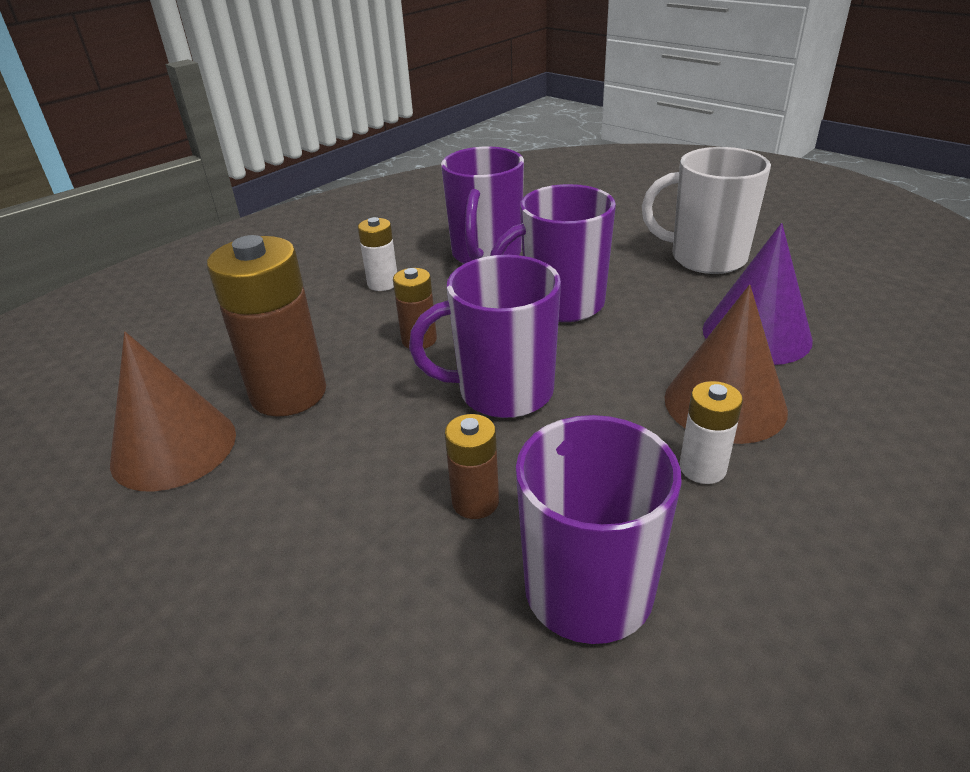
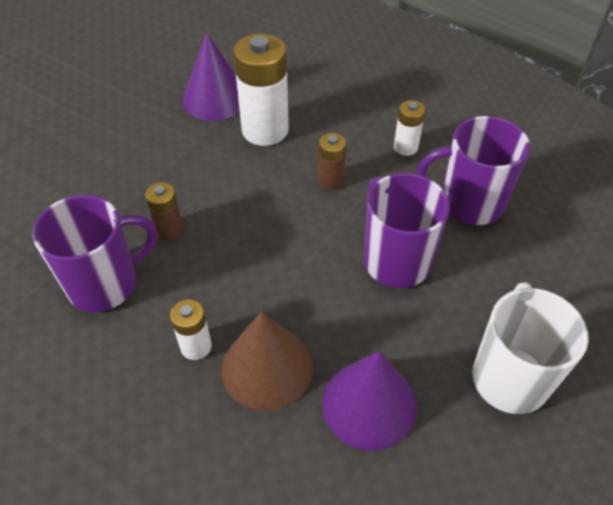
camera: 80 degrees right, 15 degrees up
brown cone [110,332,236,492] -> purple cone [183,32,240,121]
brown battery [207,235,326,417] -> white battery [233,33,289,146]
purple mug [409,255,561,418] -> none

